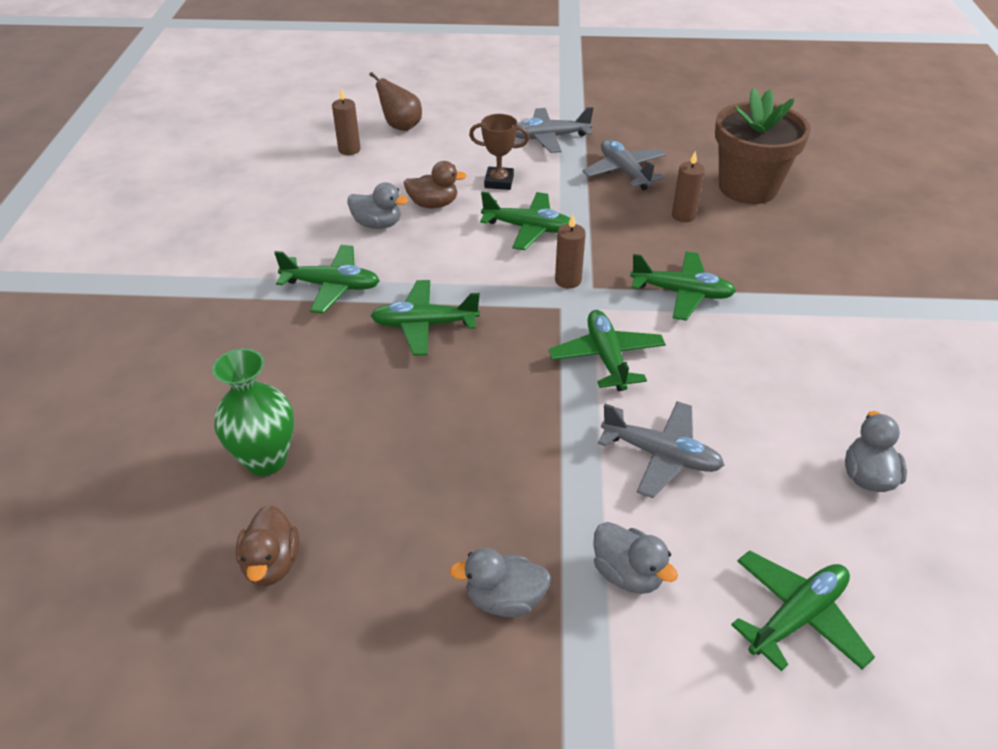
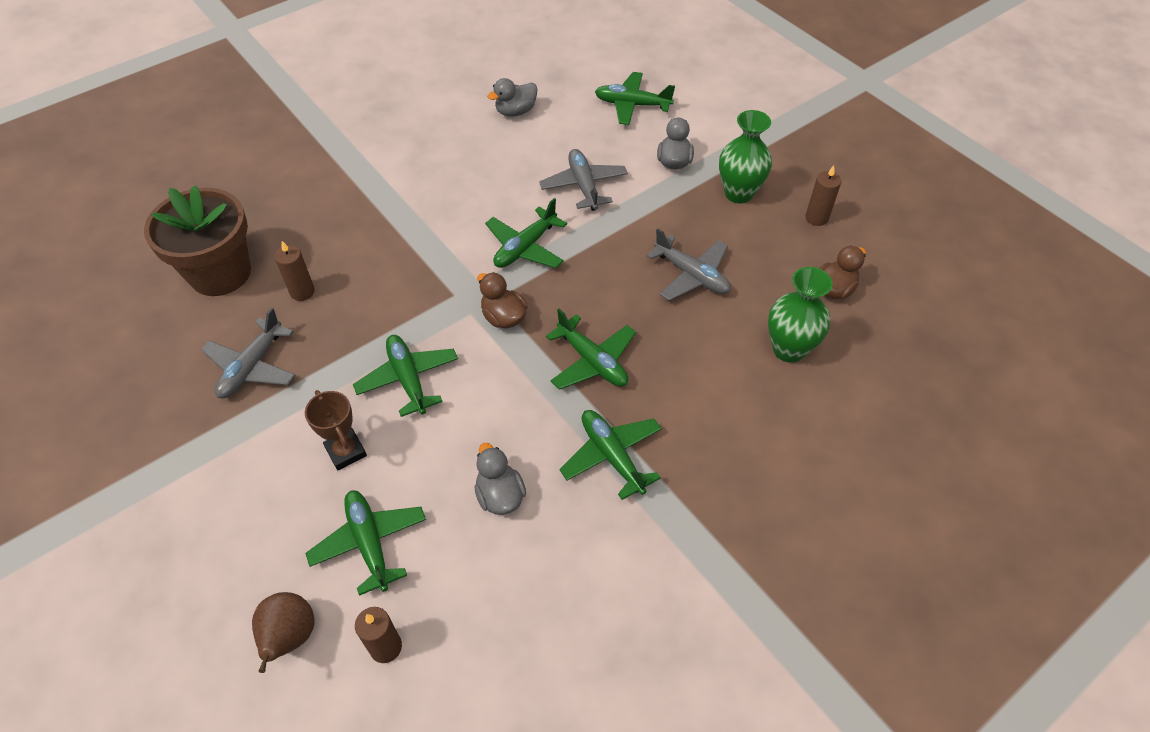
camera: 130 degrees left, 10 degrees up
brown duck [404,161,467,208] -> brown duck moved to [477,272,528,328]
grey duck [449,548,551,617] -> green vase [719,110,772,204]
grey plane [516,107,593,153] -> grey plane moved to [646,228,731,301]
brown candle [555,214,586,289] -> brown candle moved to [806,165,841,226]
green plane [630,251,736,321] -> green plane moved to [305,490,426,596]

